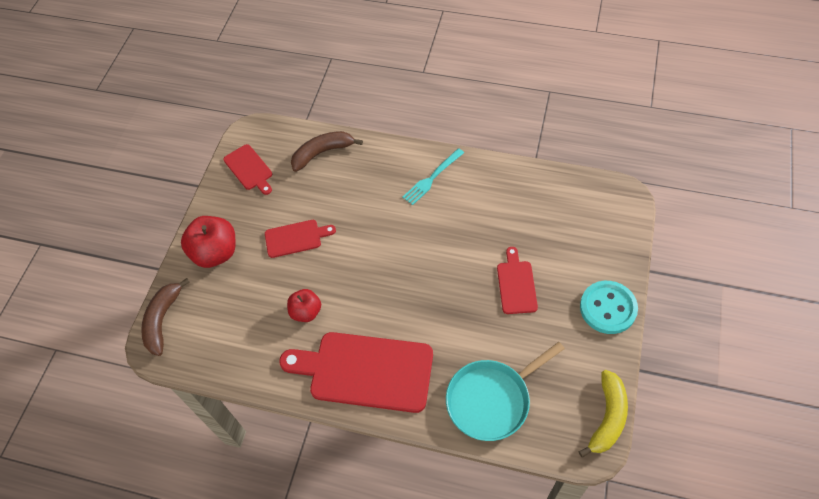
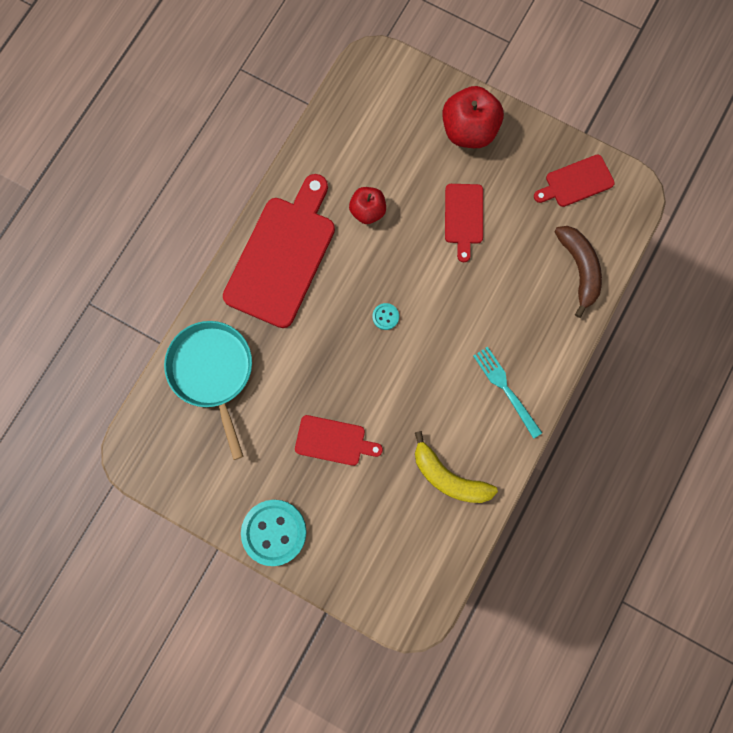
camera: 100 degrees right, 20 degrees up
brown banana [141,278,190,356] -> none
yellow banana [579,370,628,458] -> yellow banana moved to [415,431,498,503]
none -> turquoise button [372,303,399,330]

